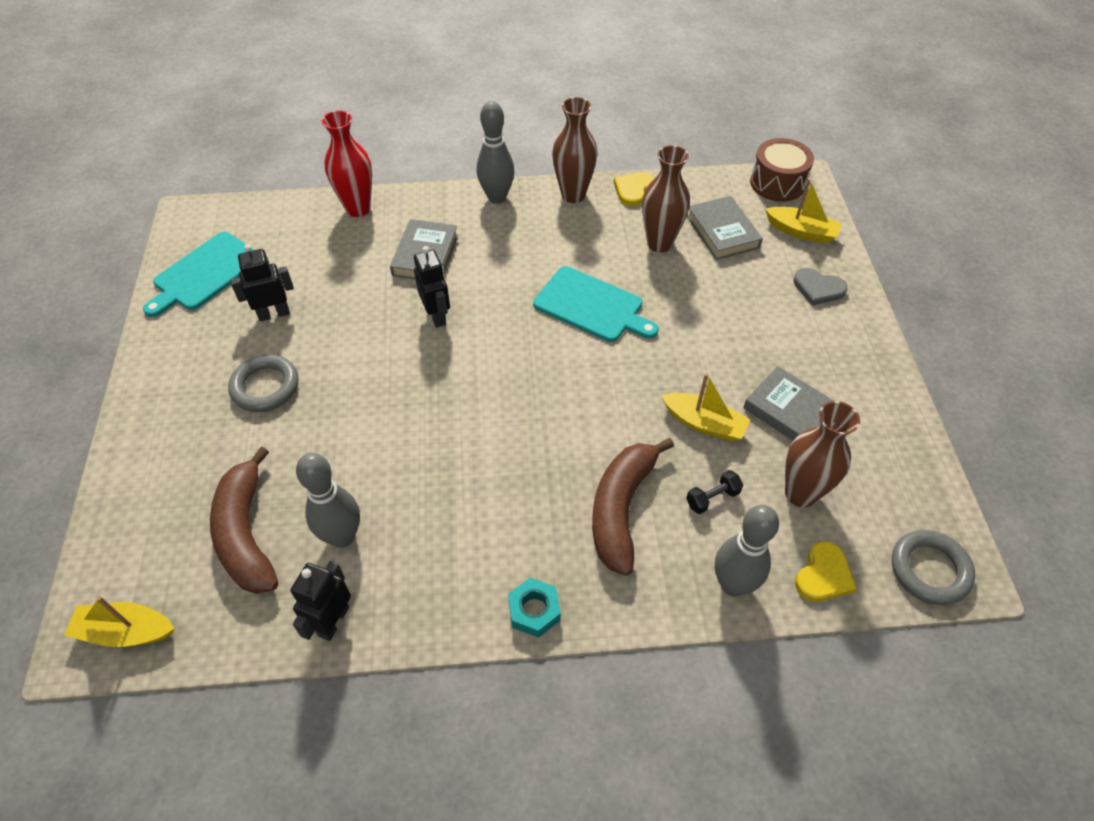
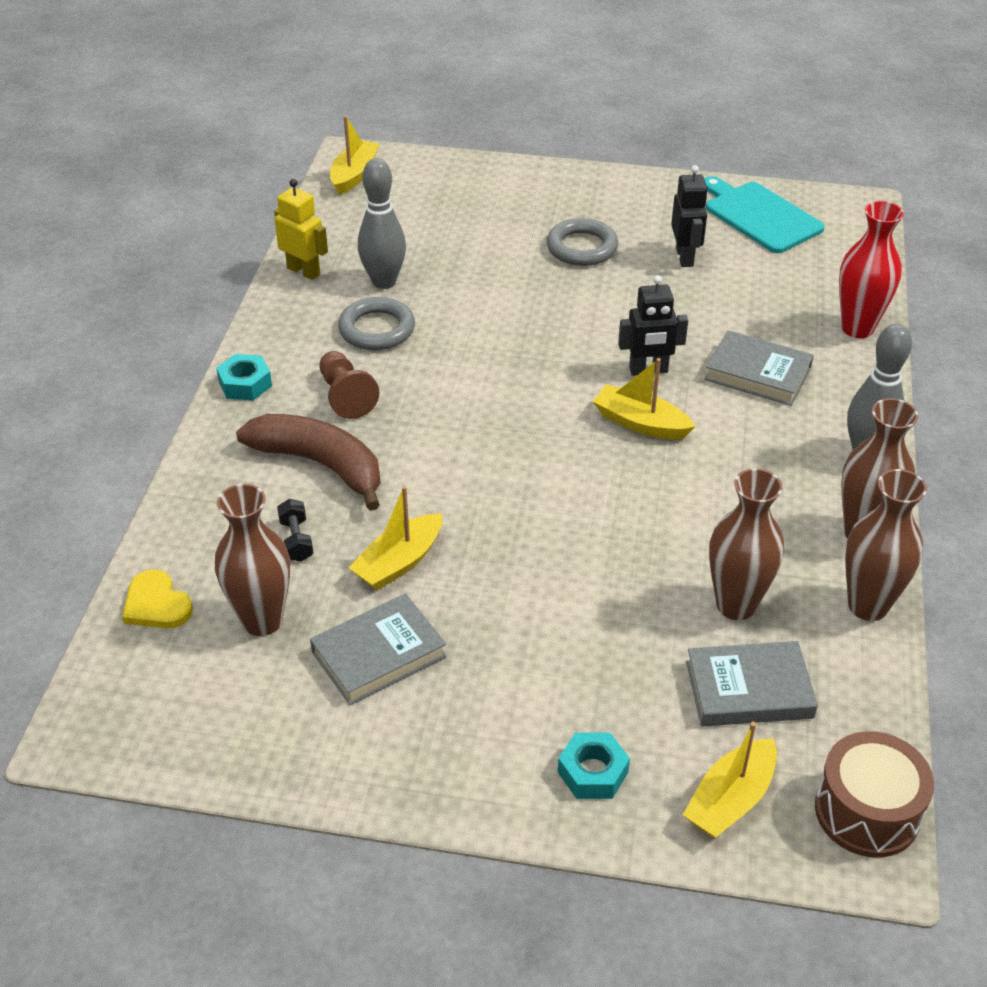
camera: 105 degrees right, 10 degrees down
brown banana [210,446,278,594] -> none
black robot [291,561,351,641] -> yellow robot [274,179,328,280]
turquoise cutting board [533,266,659,342] -> none
yellow heart [614,172,655,206] -> brown vase [845,469,927,621]
grey bowling pin [715,505,779,596] -> none
grey heart [793,268,848,305] -> turquoise nut [558,733,630,799]
grey ring [892,530,975,605] -> grey ring moved to [338,297,415,350]
none -> brown pawn [319,351,379,419]
none -> yellow boat [593,358,695,439]

